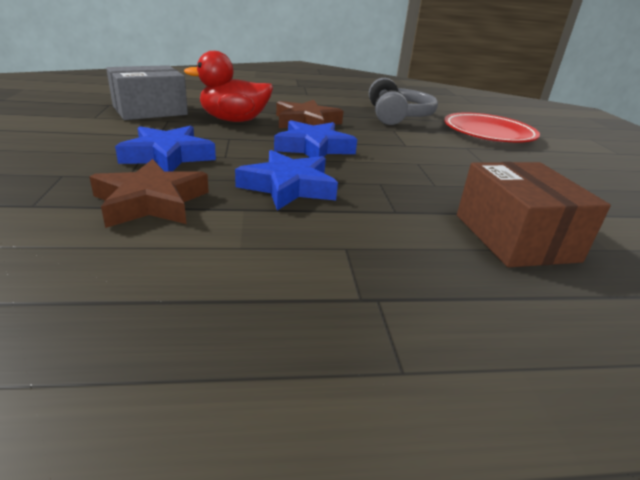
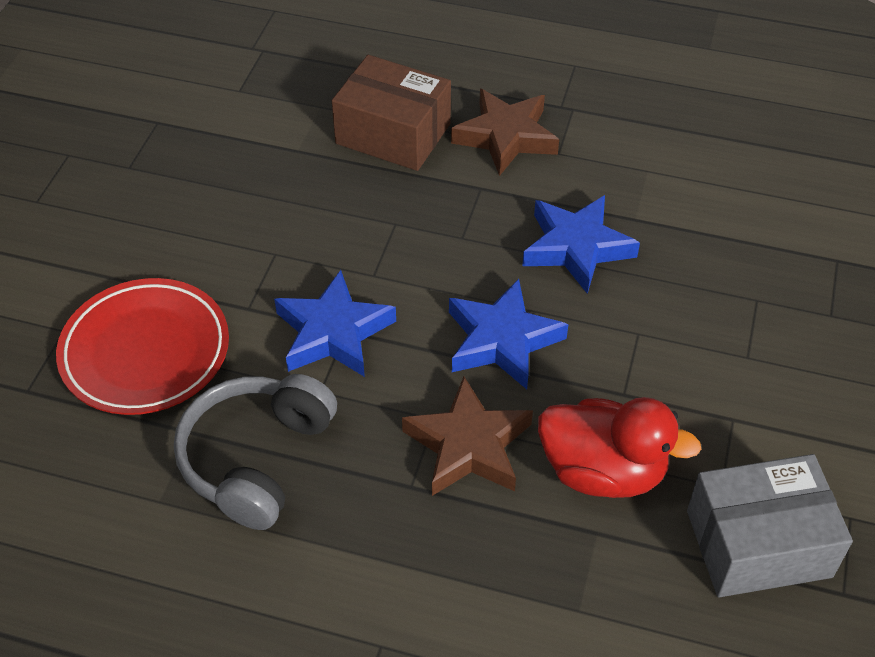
camera: 155 degrees left, 20 degrees up
brown star [89,159,209,228] -> brown star moved to [451,89,559,176]
blue star [115,125,216,172] -> blue star moved to [274,270,396,377]
brown box [457,162,611,267] -> brown box turned 75 degrees counterclockwise [332,55,451,171]

